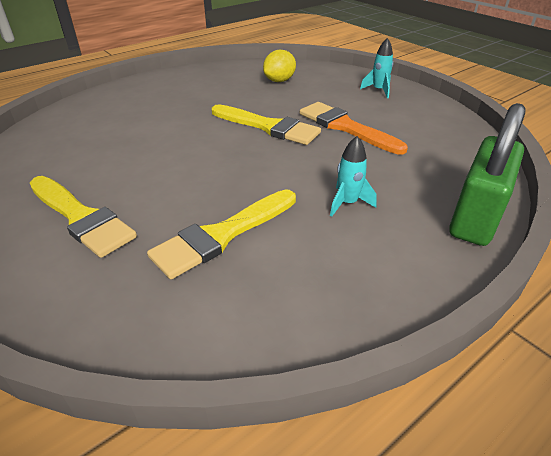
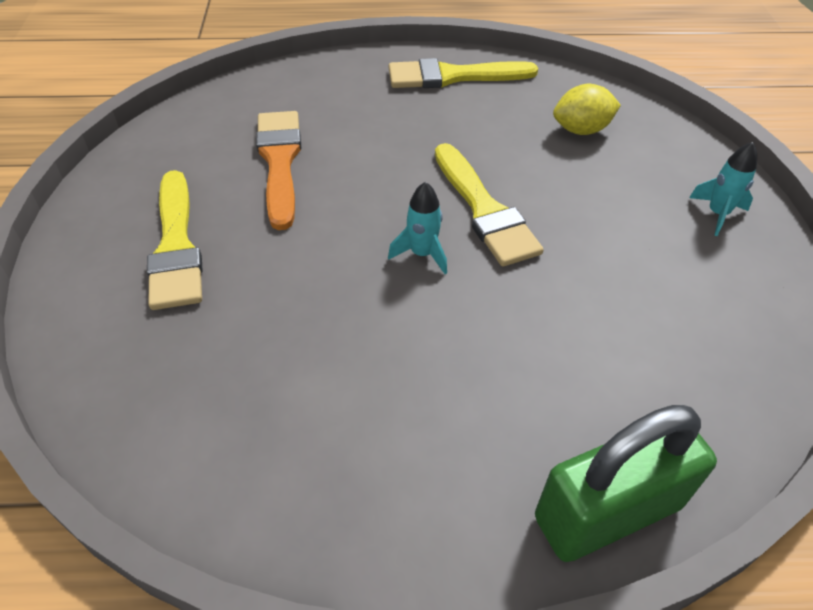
camera: 35 degrees right, 10 degrees up
yellow brush [147,189,296,279] -> yellow brush moved to [389,58,538,88]
orange brush [300,102,408,155] -> orange brush moved to [256,111,301,230]
turquoise rocket [330,136,377,217] -> turquoise rocket moved to [388,182,447,274]

